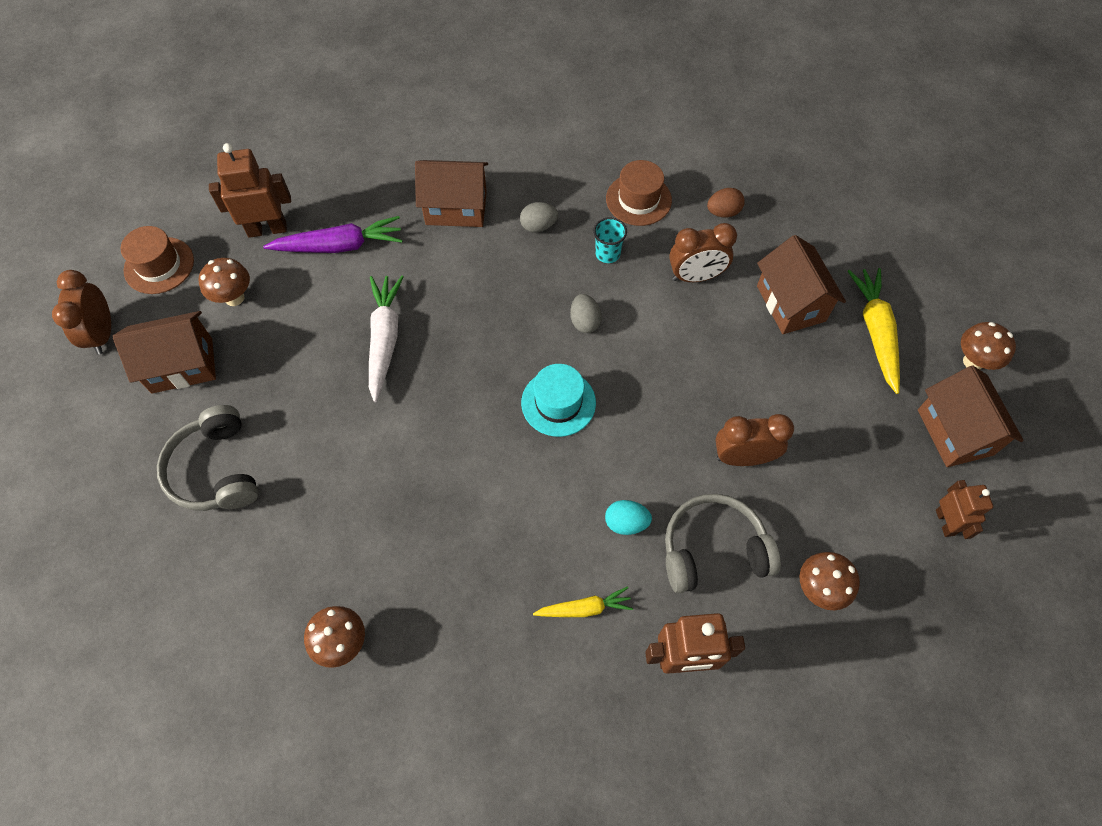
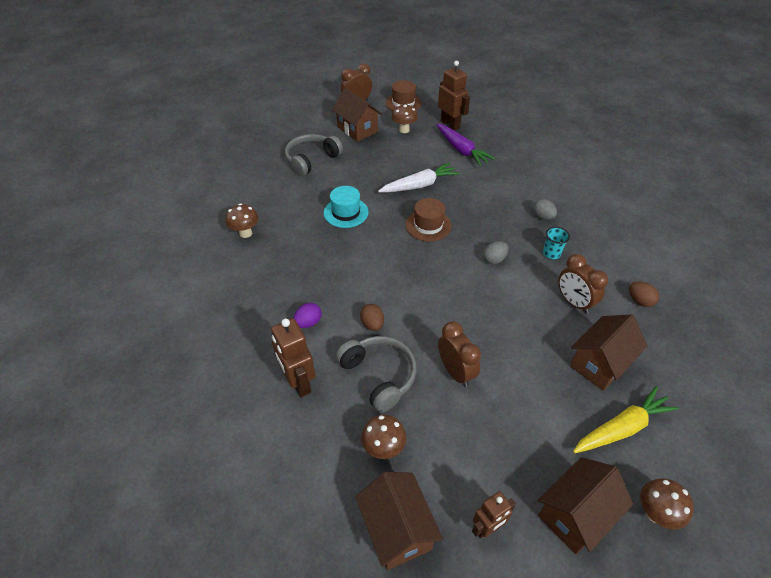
camera: 65 degrees right, 15 degrees down
brown house [415,160,488,227] -> brown house moved to [356,472,443,570]
turquoise hat [521,364,596,437] -> turquoise hat moved to [324,186,369,228]
yellow carrot [533,586,633,617] -> purple egg [293,303,322,328]
turquoise egg [605,500,652,535] -> brown egg [360,304,384,331]
brown hat [606,160,672,226] -> brown hat moved to [406,198,452,242]

